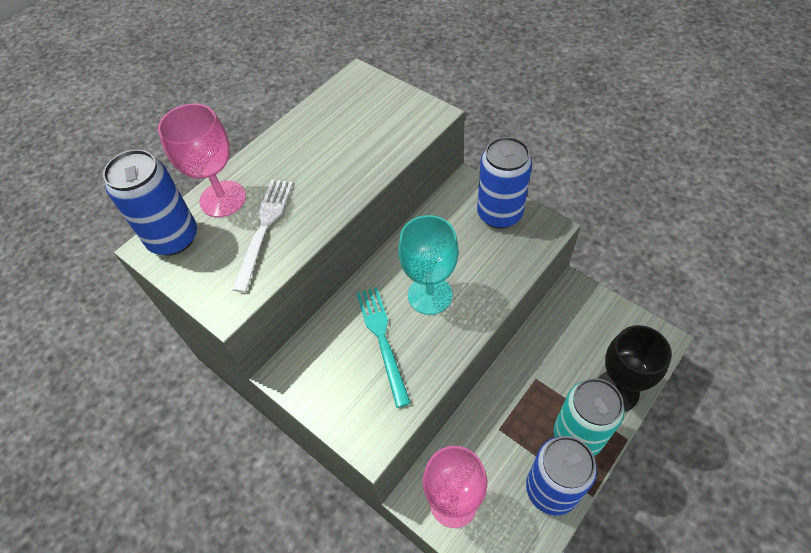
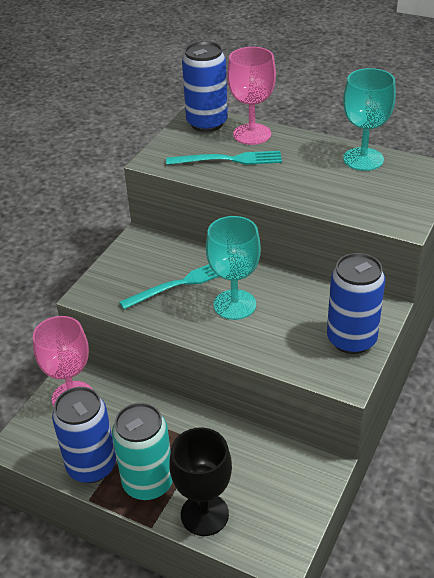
camera: 75 degrees right, 15 degrees down
white fork [232,180,293,292] -> turquoise fork [166,151,282,165]
none -> turquoise goblet [343,68,396,171]

